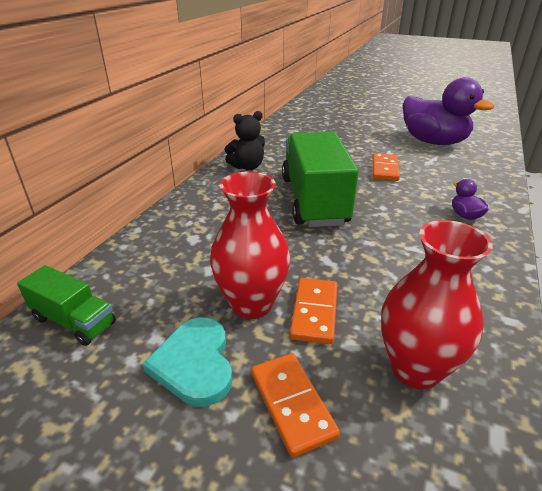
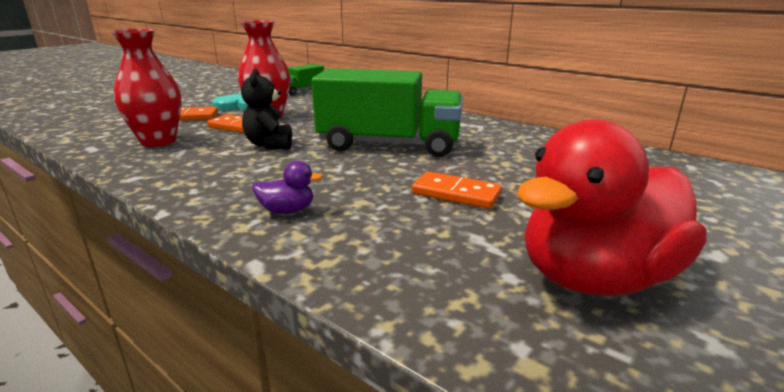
camera: 105 degrees right, 10 degrees down
black teddy bear [224,111,265,170] -> black teddy bear moved to [241,69,292,149]
purple duck [403,77,494,145] -> red duck [517,119,707,295]

